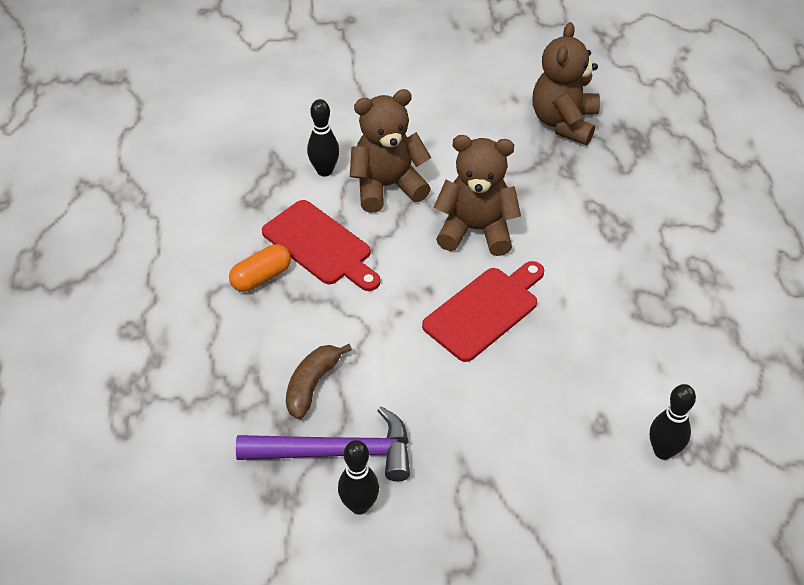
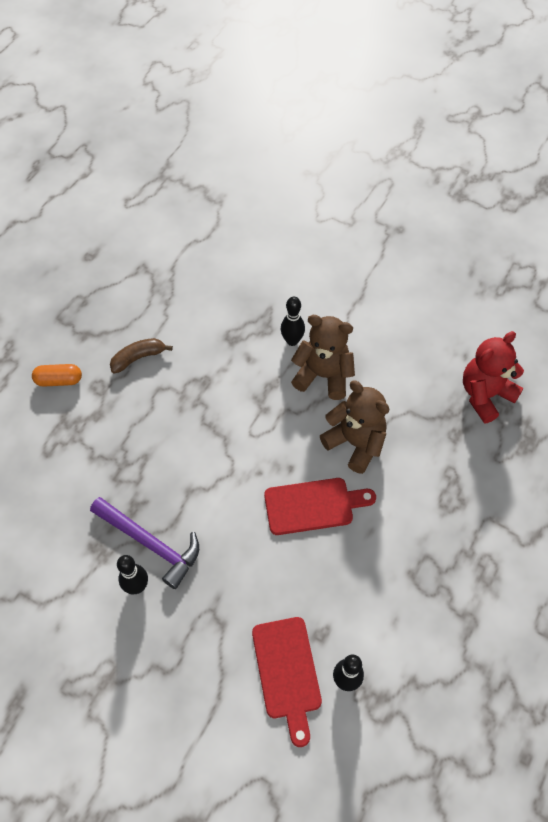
camera: 35 degrees right, 10 degrees up
orange capsule [229,244,291,292] -> orange capsule moved to [32,364,82,387]
red cutting board [262,200,381,291] -> red cutting board moved to [252,617,322,747]
brown banana [286,344,352,419] -> brown banana moved to [110,338,173,374]
brown teddy bear [533,22,600,145] -> red teddy bear [463,331,524,423]

